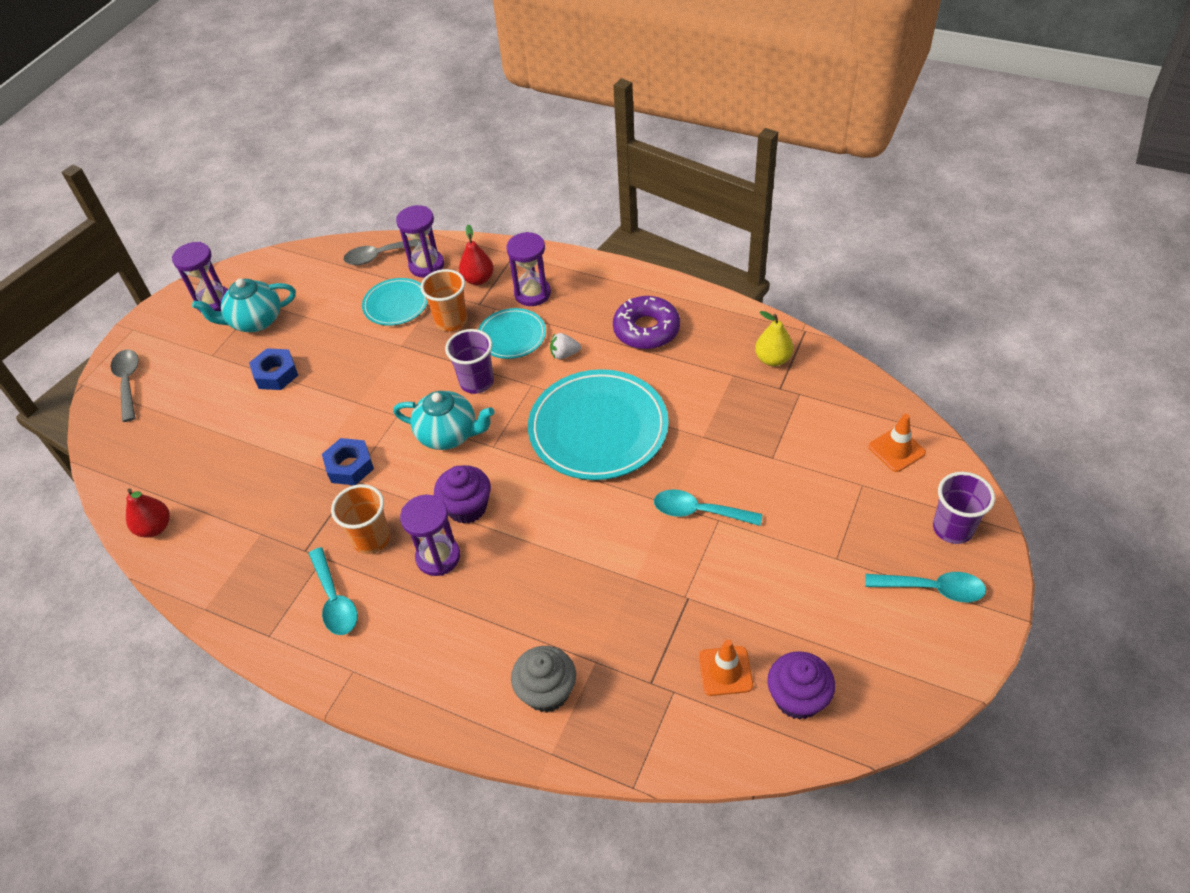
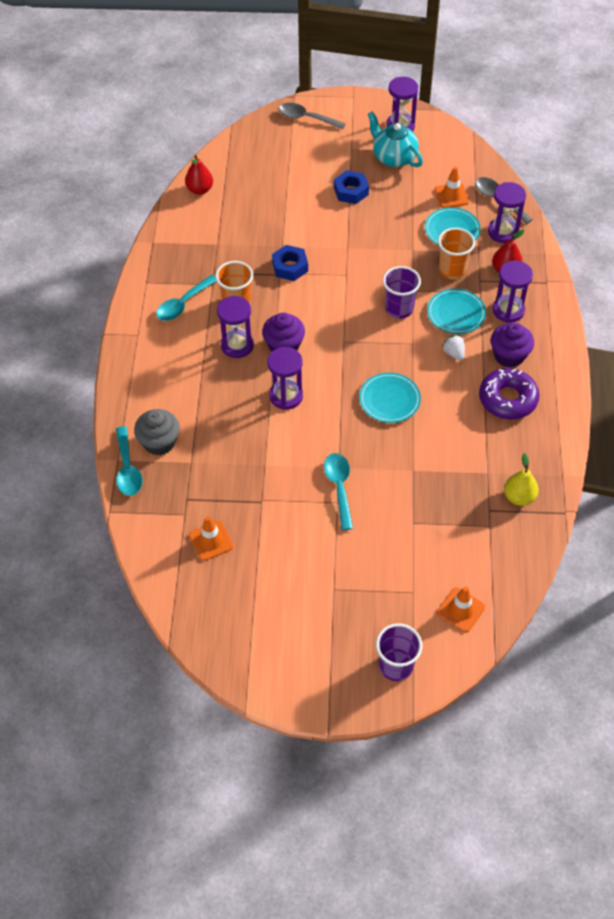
camera: 65 degrees right, 5 degrees up
grey spoon [111,350,139,422] -> grey spoon turned 120 degrees counterclockwise [279,103,346,130]
turquoise teapot [393,391,495,450] -> none
turquoise plate [528,369,669,480] -> turquoise plate [359,373,421,423], size x0.54
purple cupcake [767,651,835,720] -> purple cupcake moved to [491,322,534,368]
turquoise spoon [865,572,986,602] -> turquoise spoon moved to [116,426,143,496]
none -> purple hourglass [267,347,303,410]
none -> orange traffic cone [435,167,469,208]

